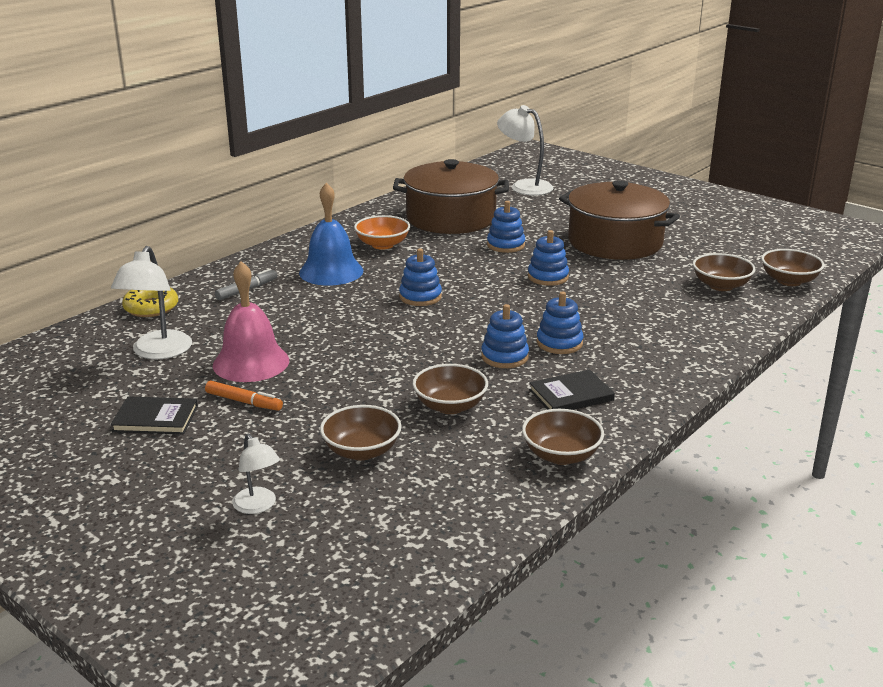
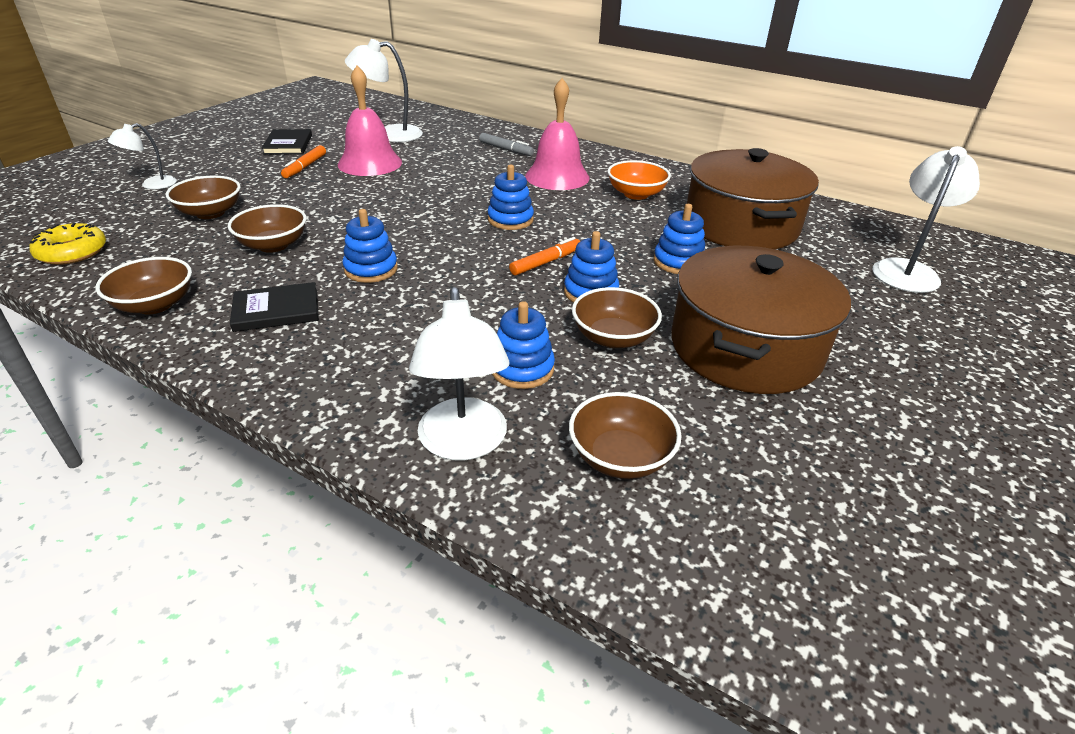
camera: 80 degrees right, 10 degrees up
yellow donut [122,288,178,317] -> yellow donut moved to [29,223,106,265]
blue bell [299,182,363,286] -> pink bell [525,78,589,190]
black book [529,369,615,410] -> black book turned 75 degrees counterclockwise [230,282,319,332]
blue stacking toy [537,291,583,354] -> blue stacking toy moved to [492,301,555,389]
brown bowl [761,249,824,286] -> brown bowl moved to [572,287,662,348]
none -> white lamp [409,287,509,460]
none -> orange marker [509,237,580,275]

